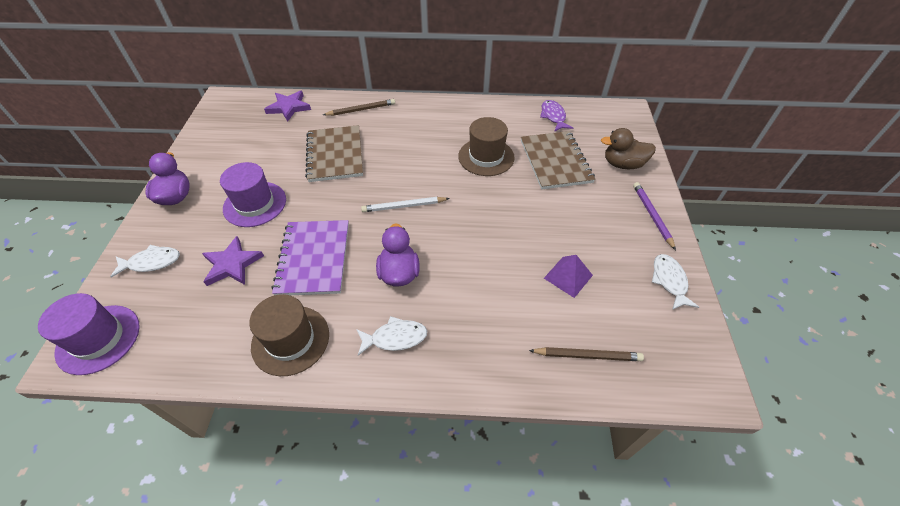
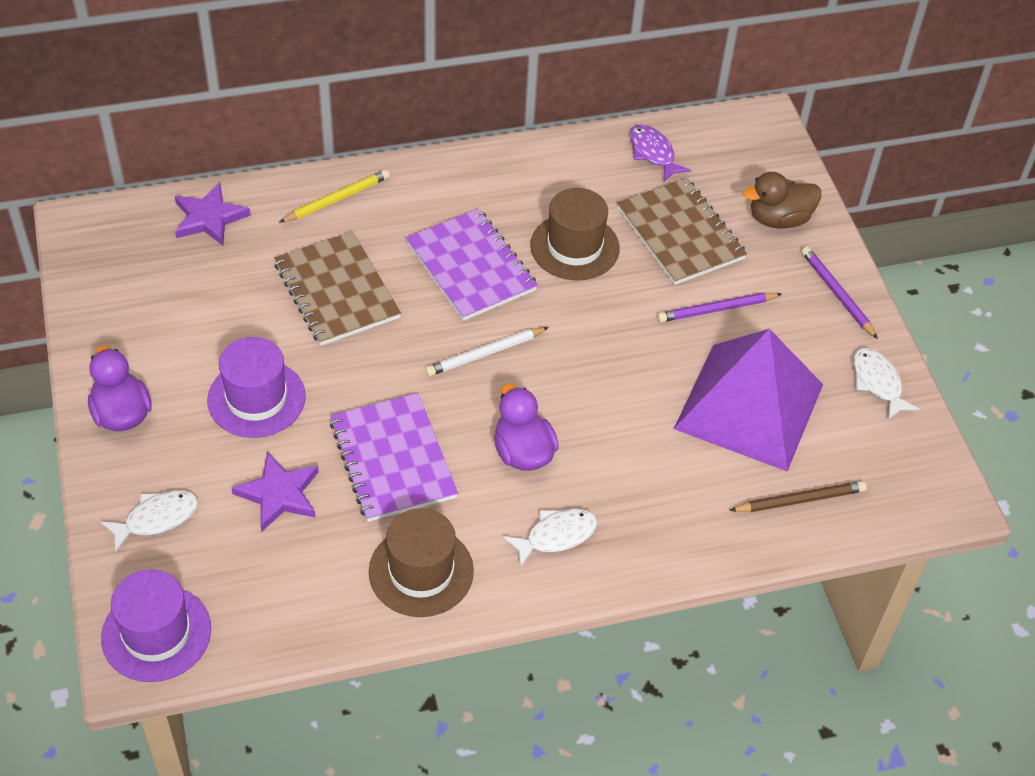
camera: 20 degrees left, 0 degrees up
brown pencil [323,99,395,116] -> yellow pencil [279,170,390,223]
purple pyramid [544,255,593,298] -> purple pyramid [674,329,823,471], size x2.40
none -> purple notebook [406,209,538,321]
none -> purple pencil [657,292,781,322]

